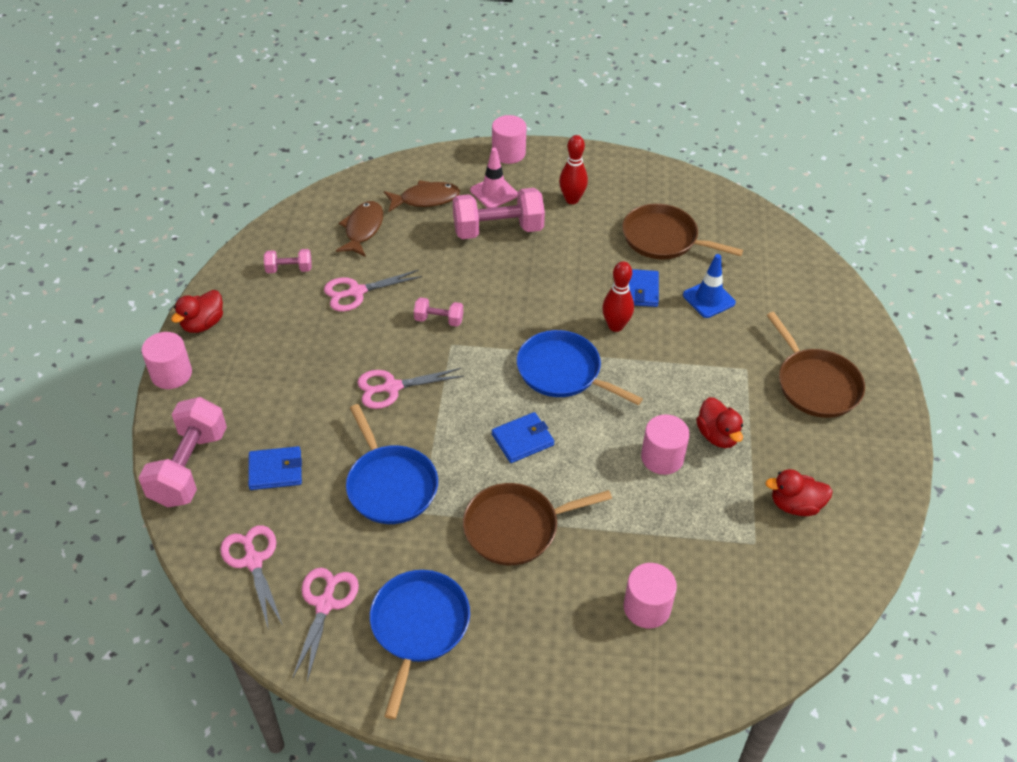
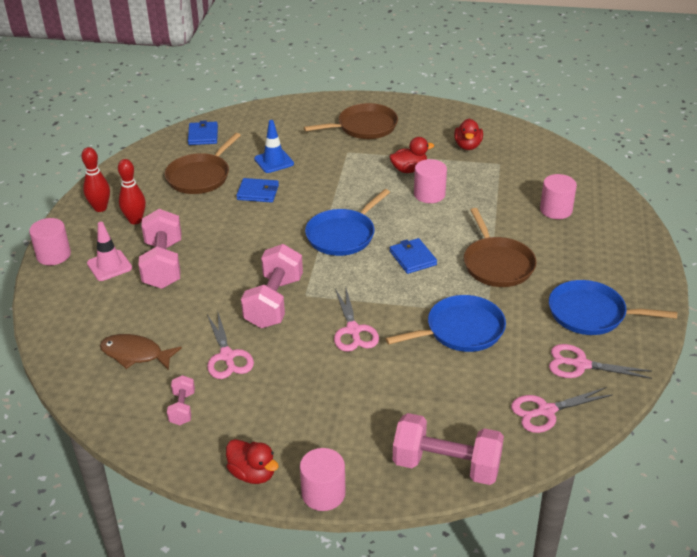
camera: 85 degrees left, 10 degrees down
blue wallet [248,446,302,490] -> blue wallet moved to [188,120,218,145]
brown fish [384,180,460,212] -> none
pink dumbbell [414,297,463,327] -> pink dumbbell [241,244,303,328], size x2.00
red bowling pin [602,261,634,332] -> red bowling pin moved to [82,147,110,212]

